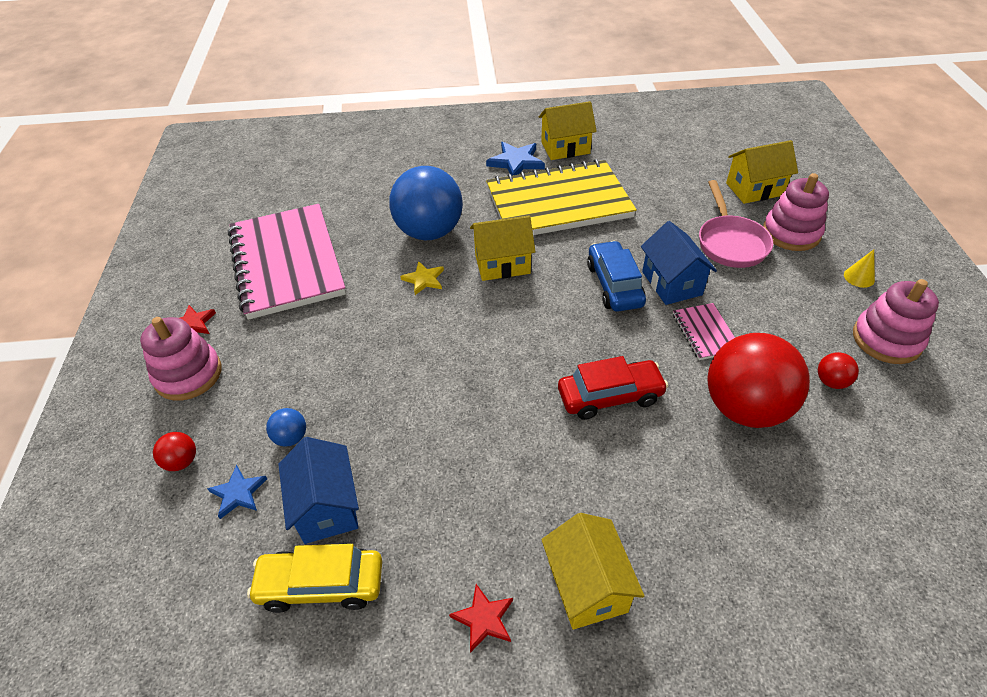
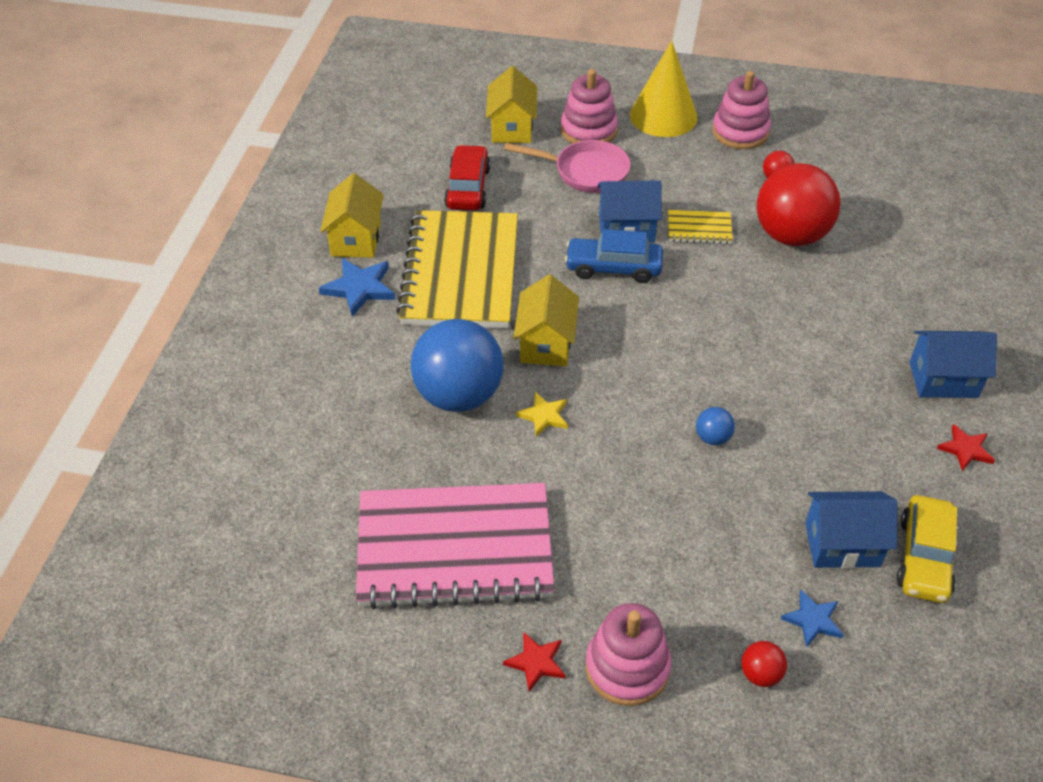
camera: 75 degrees left, 0 degrees up
blue ball [266,408,306,447] -> blue ball moved to [696,407,735,445]
yellow house [541,513,644,630] -> blue house [910,331,997,398]
red car [558,356,668,420] -> red car moved to [444,145,491,211]
pink notebook [673,303,735,360] -> yellow notebook [668,210,733,244]
yellow cone [844,249,875,288] -> yellow cone [630,41,697,137], size x2.49

